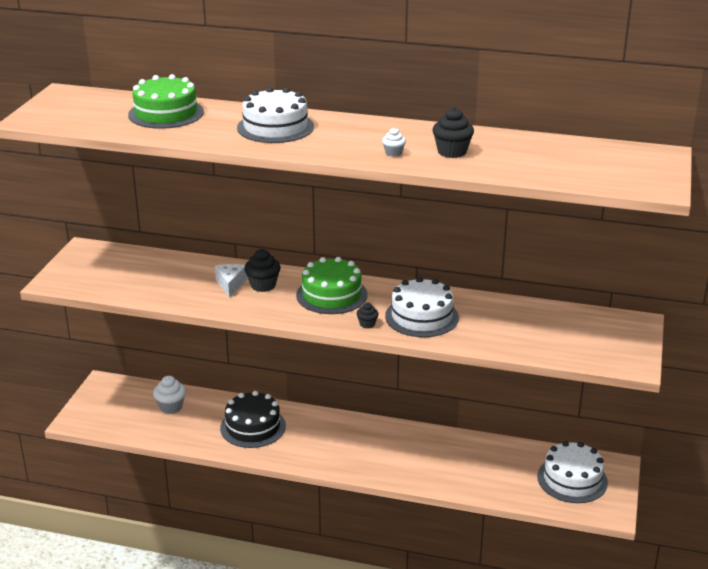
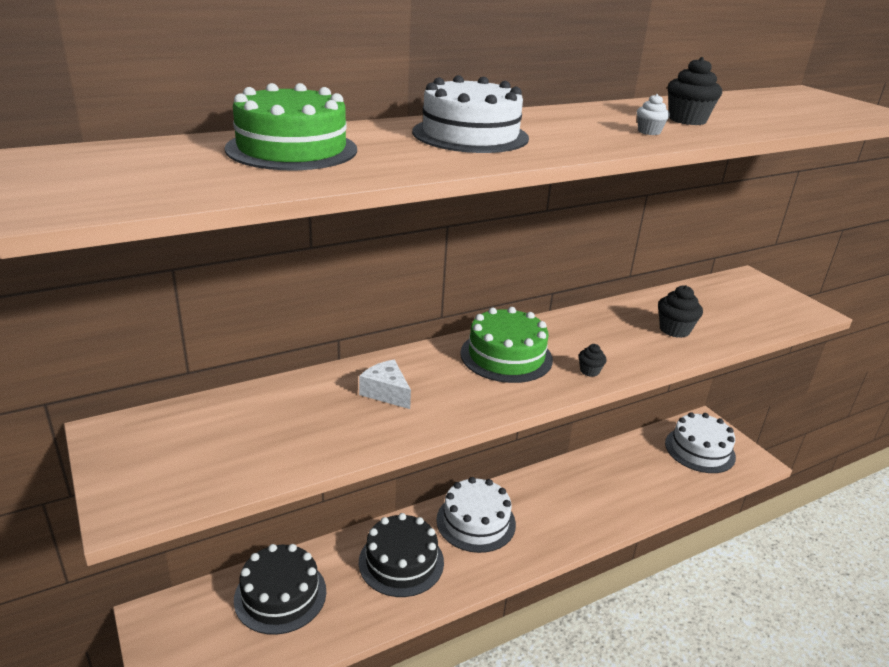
camera: 45 degrees left, 0 degrees up
white cupcake [153,376,186,414] -> black cake [234,544,326,635]
black cupcake [244,249,281,292] -> black cupcake moved to [658,285,703,338]
white cake [385,277,459,337] -> white cake moved to [436,477,516,553]

